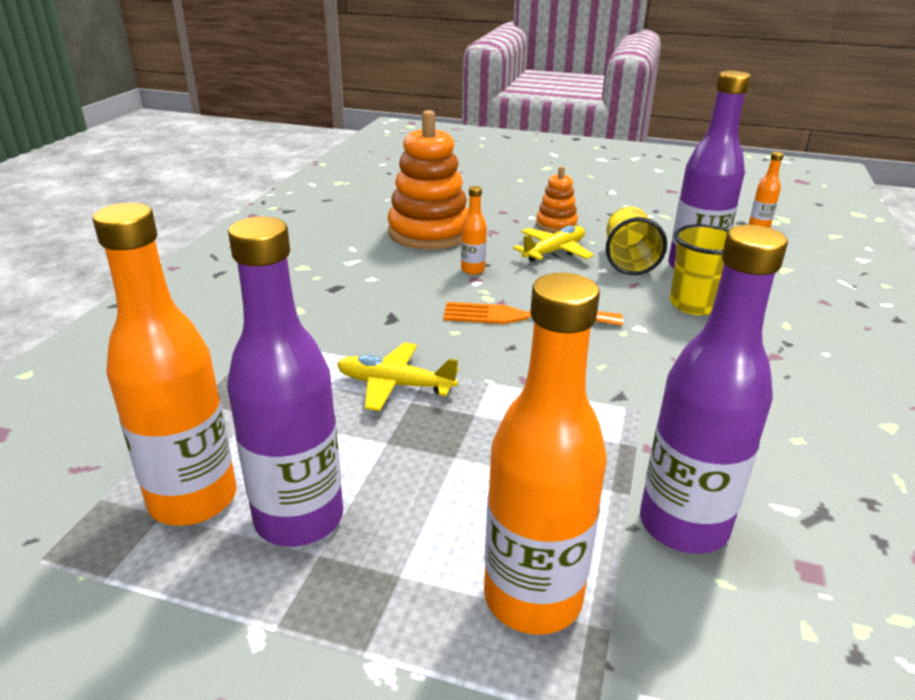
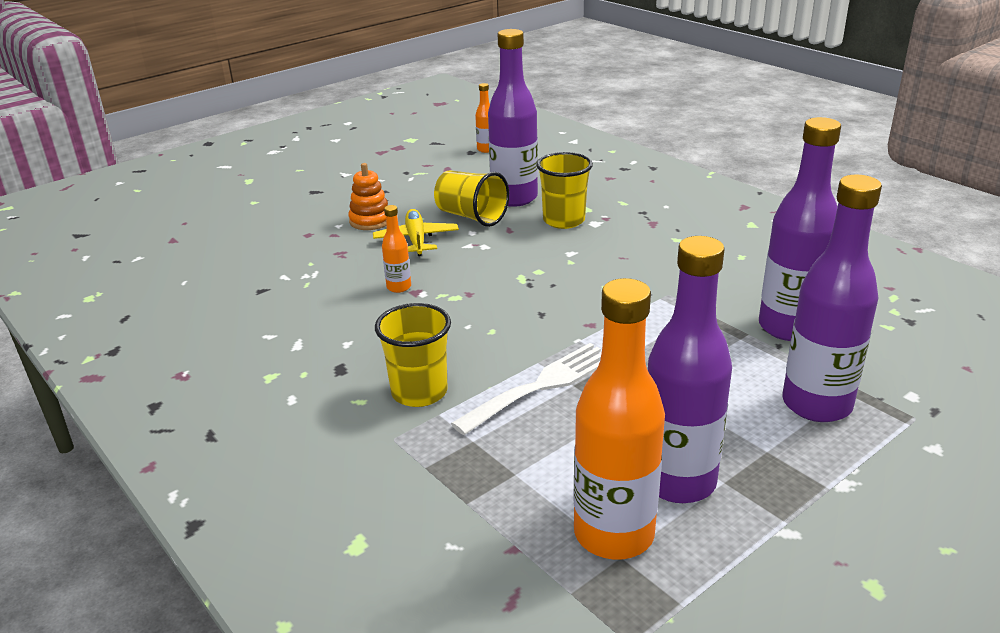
camera: 55 degrees left, 0 degrees up
yellow plane [337,342,459,411] -> white fork [451,343,602,435]
orange stacking toy [388,110,469,250] -> none
orange fork [443,302,623,326] -> none
orange bottle [484,273,607,635] -> purple bottle [782,175,882,422]
none -> yellow cup [375,303,451,407]

